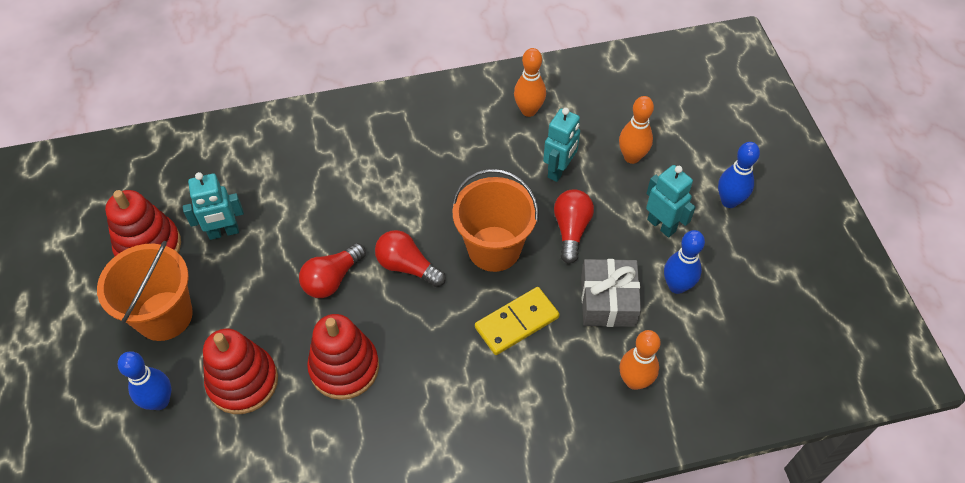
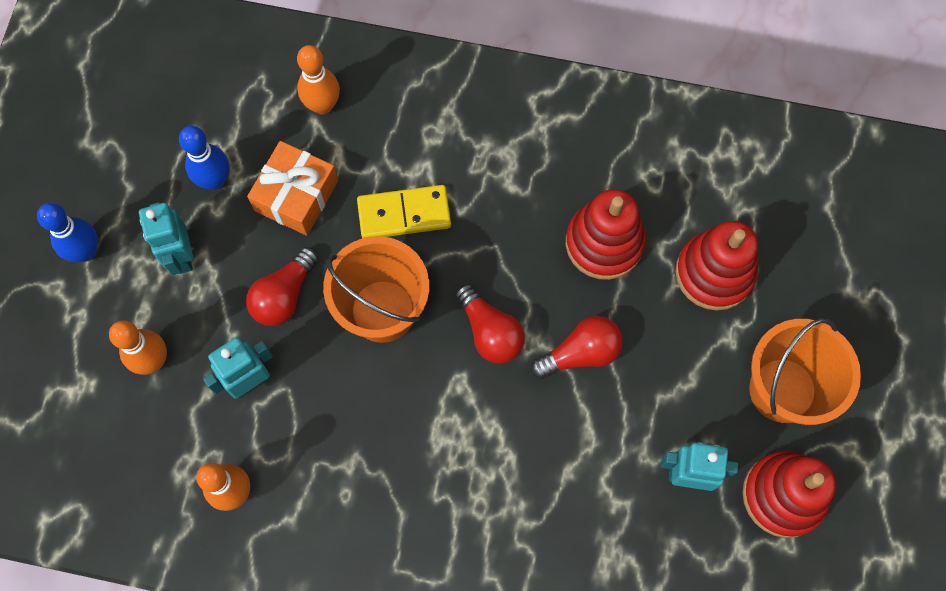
camera: 155 degrees left, 15 degrees up
blue bowling pin [118,351,171,410] -> none
grey gift [581,259,641,327] -> orange gift [247,141,338,236]

